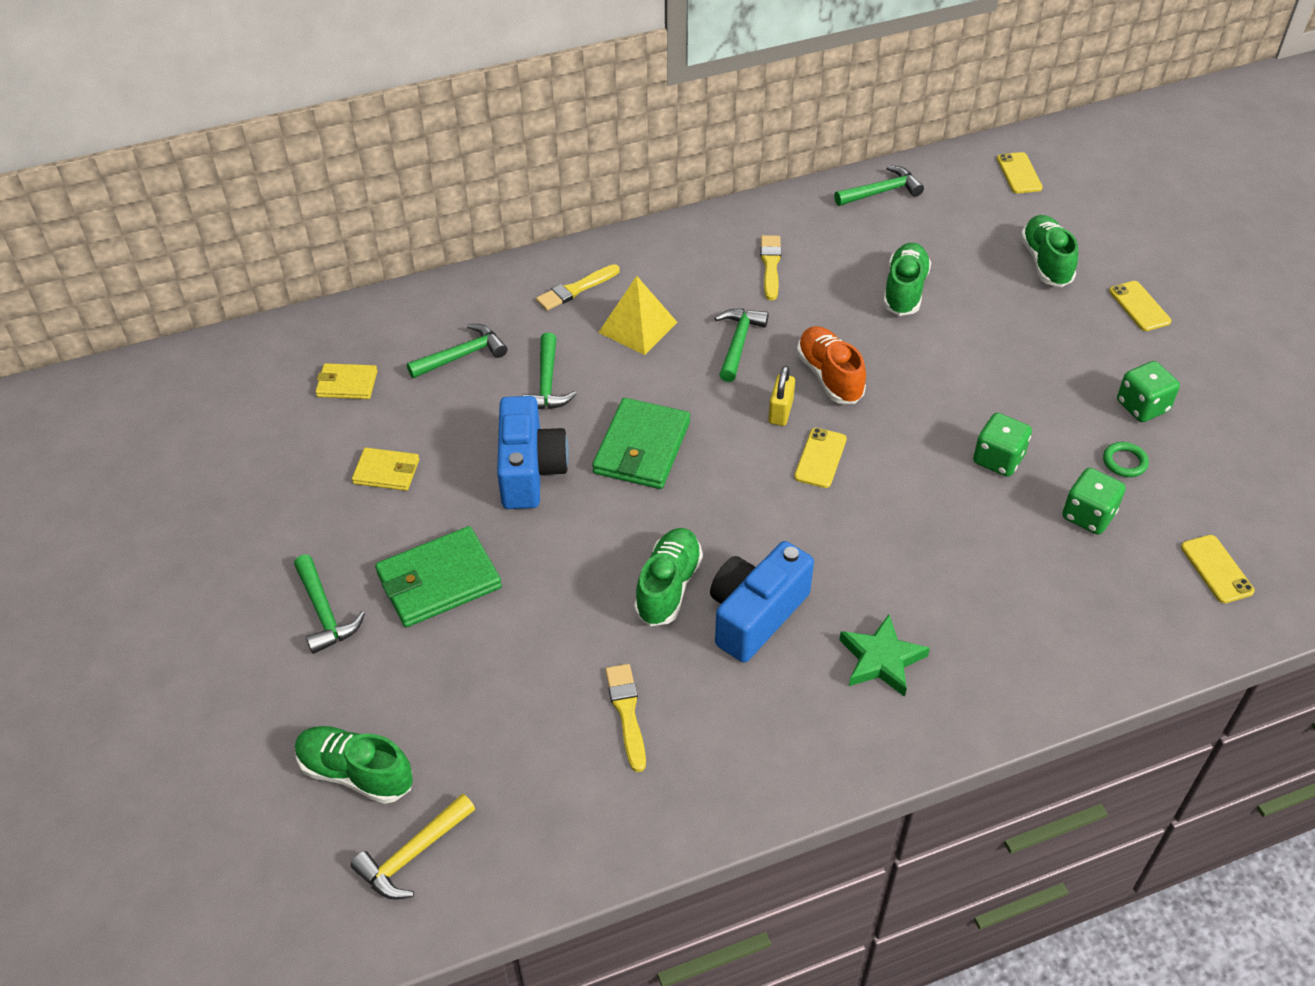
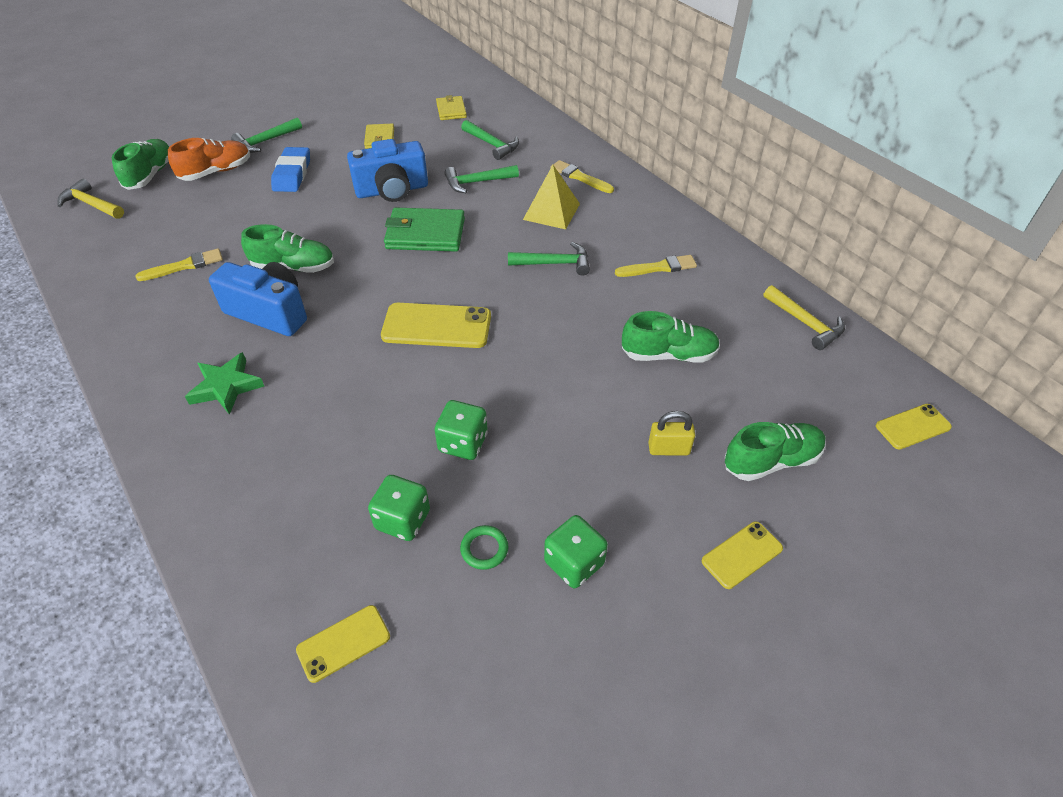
camera: 75 degrees right, 0 degrees up
green wallet [375,526,502,627] -> blue eraser [271,147,310,192]
yellow padlock [768,366,795,426] -> yellow padlock moved to [648,411,695,455]
yellow phone [794,428,847,488] -> yellow phone [381,303,491,348], size x1.70
orange shoe [797,326,866,404] -> orange shoe moved to [168,138,250,181]
green hammer [834,165,924,206] -> yellow hammer [763,285,845,350]

